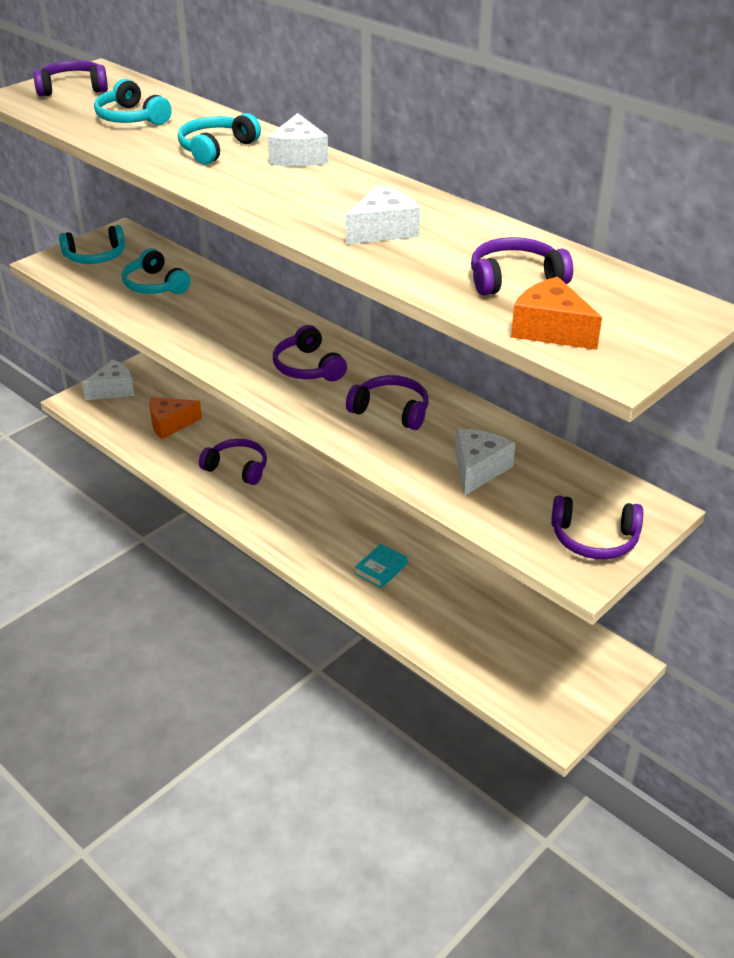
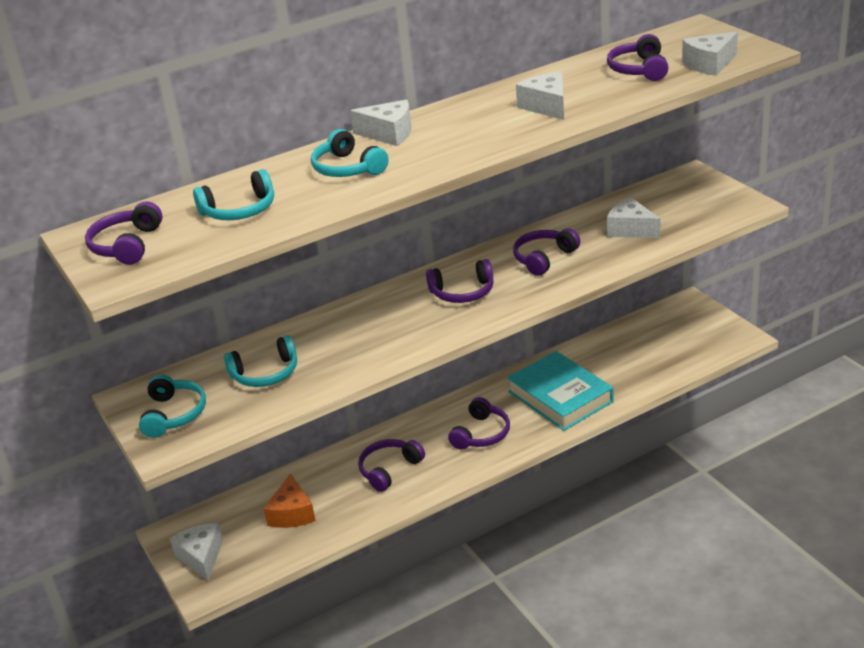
camera: 70 degrees left, 5 degrees down
turquoise book [355,544,407,588] -> turquoise book [507,351,614,431], size x2.29
orange cheese [511,277,602,350] -> white cheese [682,31,738,76]
purple headphones [551,495,643,559] -> purple headphones moved to [448,397,510,450]

